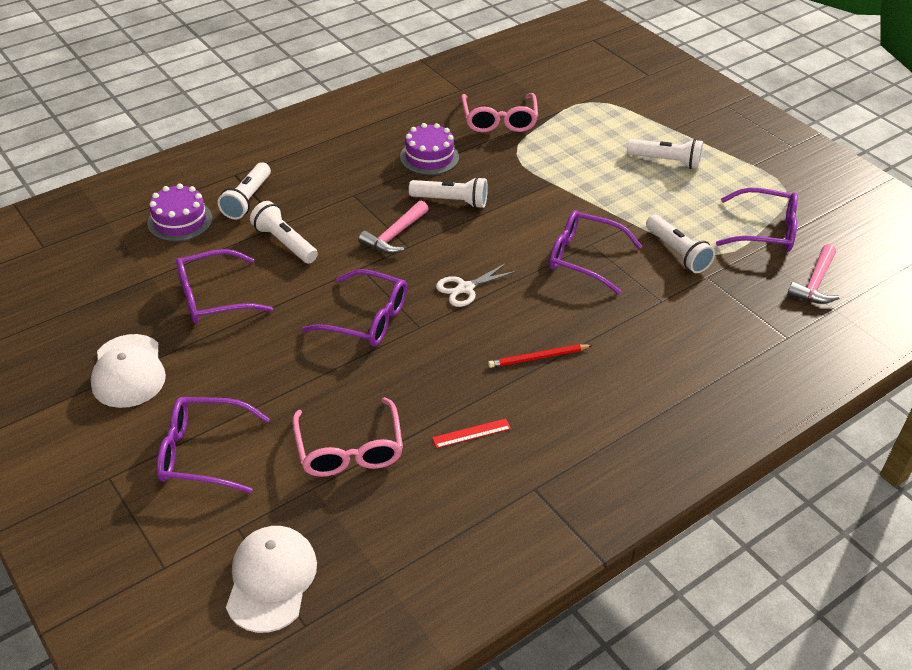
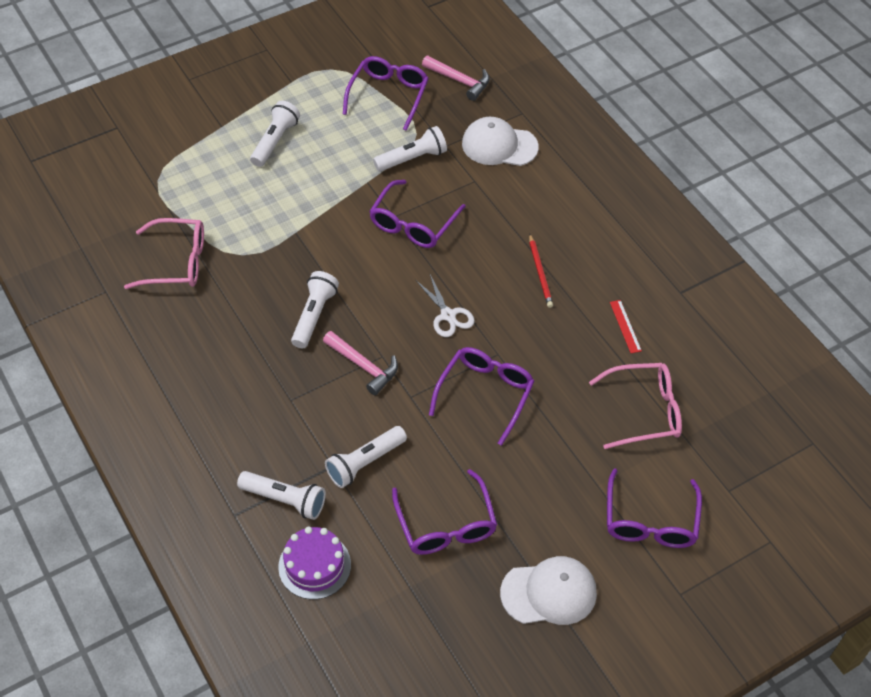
camera: 85 degrees left, 10 degrees up
white cap [226,526,317,633] -> white cap moved to [462,117,539,166]
purple cake [400,123,459,175] -> none

